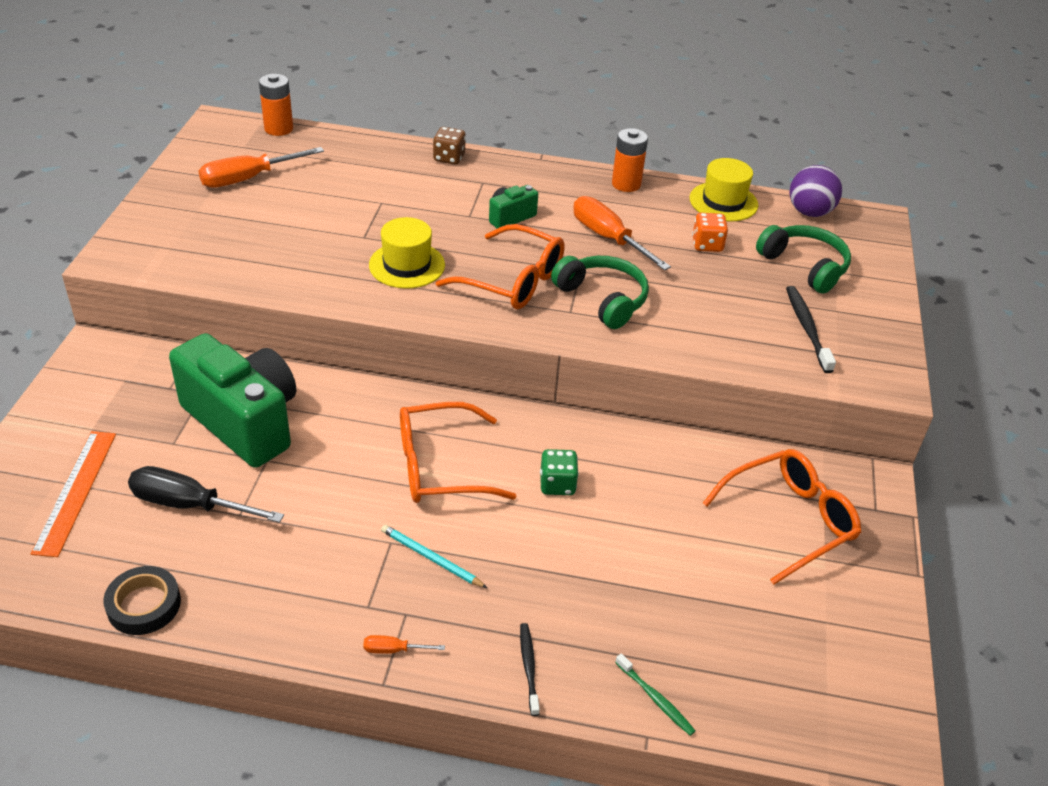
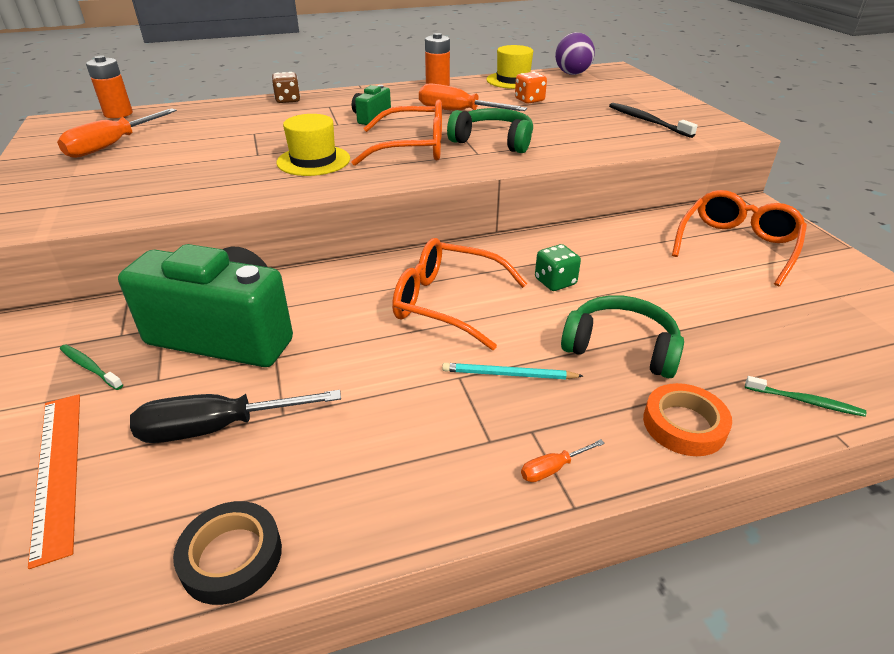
camera: 25 degrees left, 5 degrees down
orange glasses [400,402,516,503] -> orange glasses turned 60 degrees clockwise [392,238,527,350]
black toothbrush [520,623,540,716] -> orange tape [643,383,732,456]
green headphones [756,225,851,294] -> green headphones moved to [561,295,684,378]
none -> green toothbrush [60,344,123,390]

